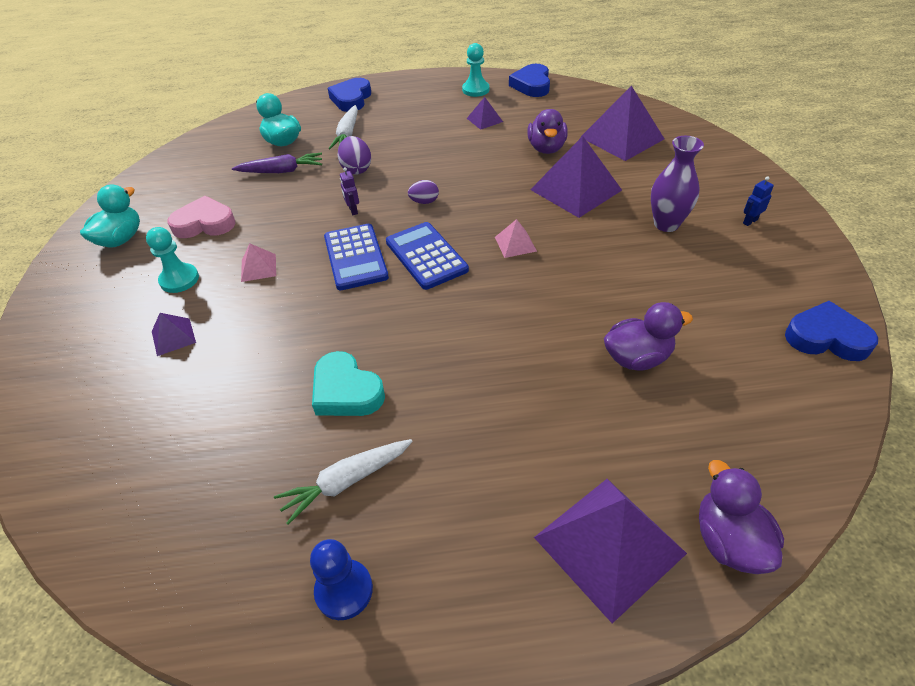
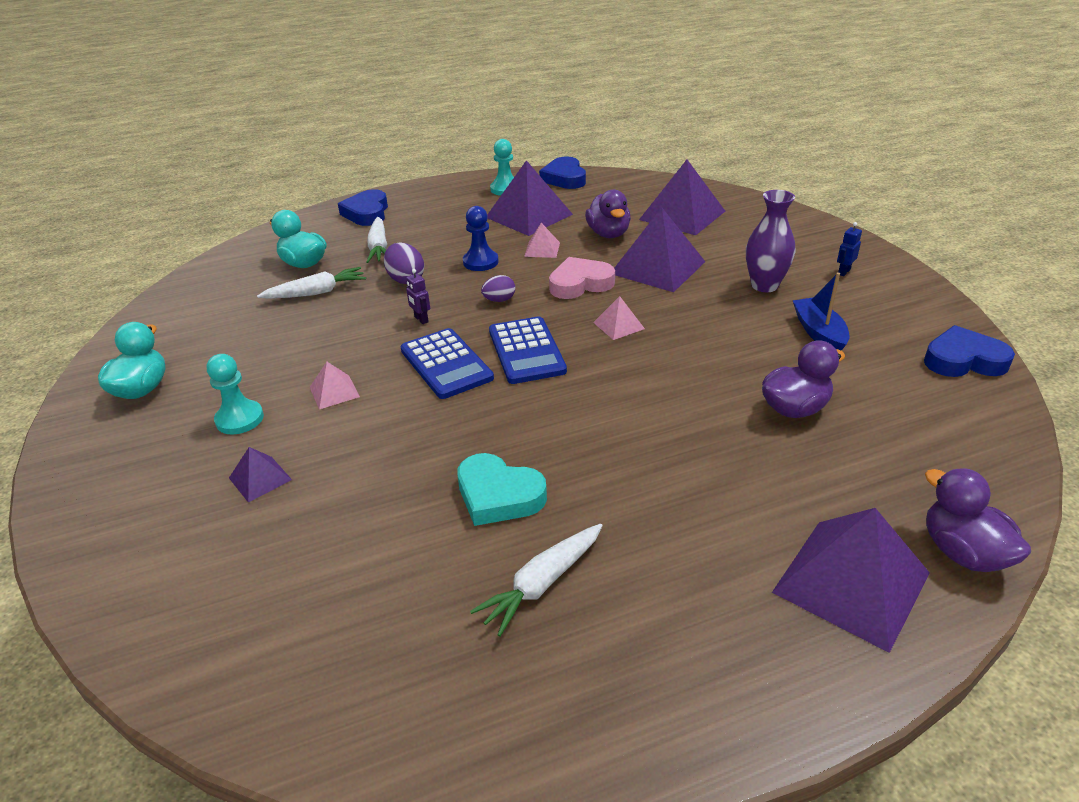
camera: 15 degrees left, 10 degrees down
pink heart [167,196,235,238] -> pink heart moved to [549,257,615,299]
purple carrot [232,153,322,173] -> white carrot [257,267,366,299]
blue pawn [310,539,373,620] -> blue pawn moved to [463,206,499,271]
blue calculator [386,222,469,290] -> blue calculator turned 150 degrees counterclockwise [489,316,567,384]
purple pyramid [467,97,503,130] -> purple pyramid [487,160,573,236], size x2.09
none -> pink pyramid [524,223,560,258]
none -> blue boat [792,272,850,351]

